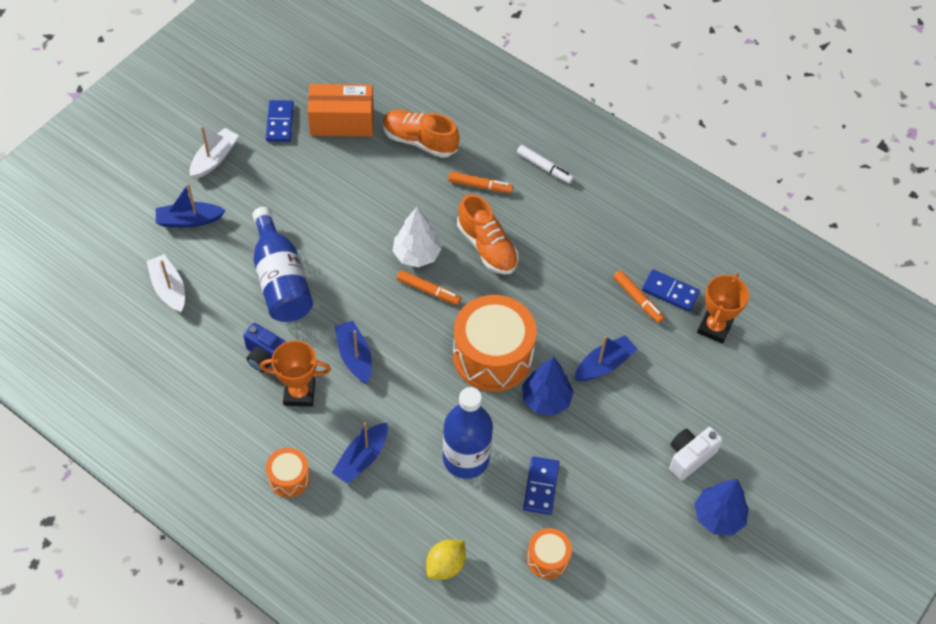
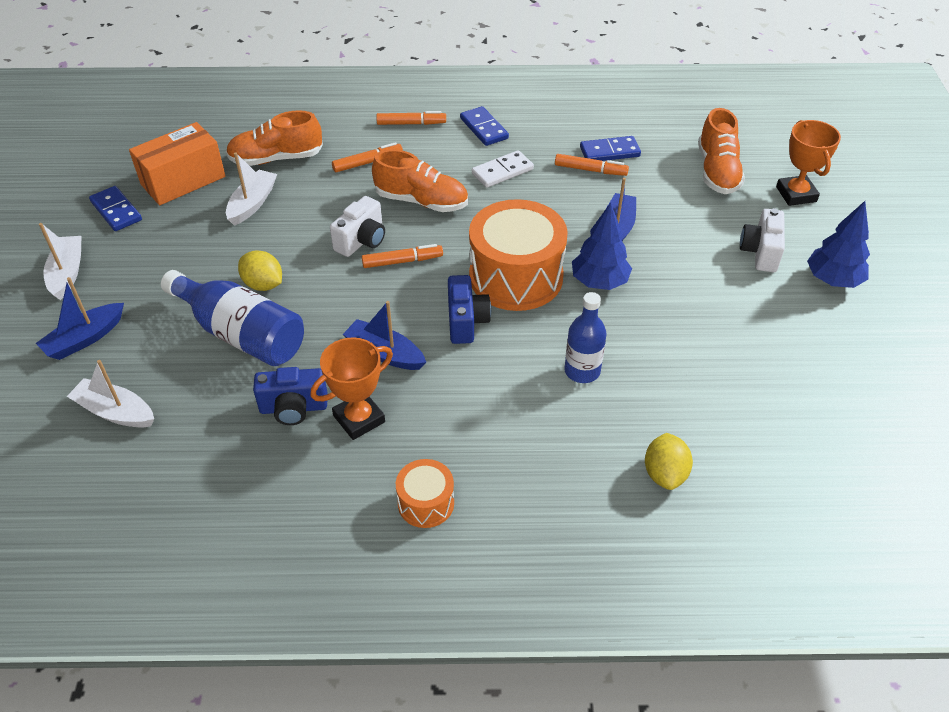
camera: 35 degrees left, 10 degrees down
blue boat [332,422,388,484] -> none
white tree [393,207,441,267] -> white camera [330,196,385,257]
blue bottle [443,387,493,479] -> blue bottle [564,292,607,383], size x0.63
white marker [517,145,574,184] -> orange marker [376,111,446,125]
blue domino [523,456,559,515] -> blue domino moved to [460,106,509,146]
orange drum [527,528,572,579] -> none
orange trophy [697,273,749,344] -> orange trophy moved to [776,120,841,206]
none -> white boat [226,152,277,226]
none -> yellow lemon [238,250,282,291]
none -> blue camera [448,275,491,344]
none -> white domino [472,150,534,188]
none -> orange shoe [698,108,745,194]

